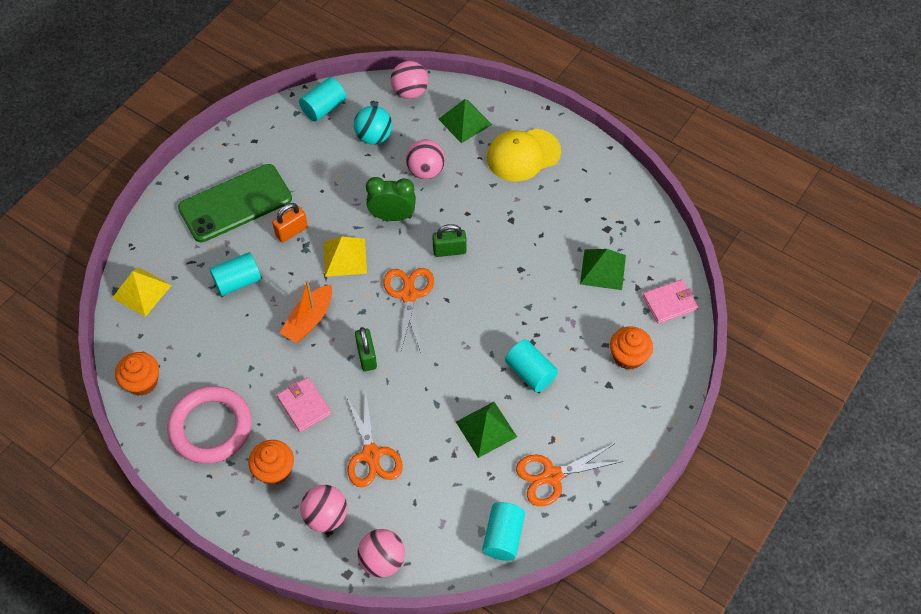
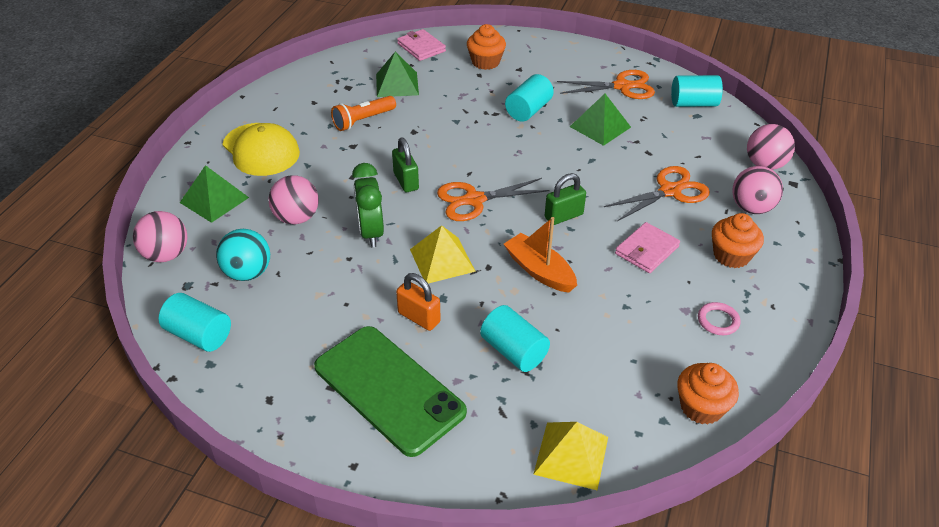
camera: 105 degrees left, 15 degrees down
pink ring [167,386,252,464] -> pink ring [698,302,740,335], size x0.41
orange boat [280,280,332,343] -> orange boat turned 150 degrees counterclockwise [504,217,577,293]
orange scissors [516,443,624,506] -> orange scissors turned 60 degrees counterclockwise [557,70,655,99]
none -> orange flashlight [331,96,396,131]

